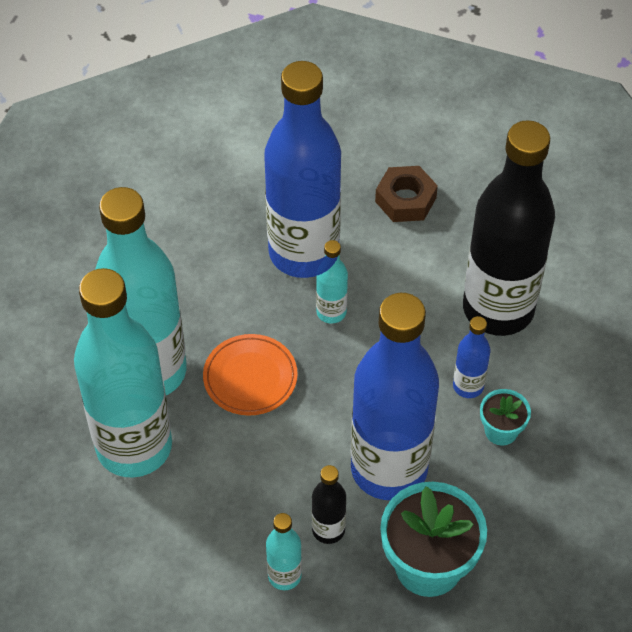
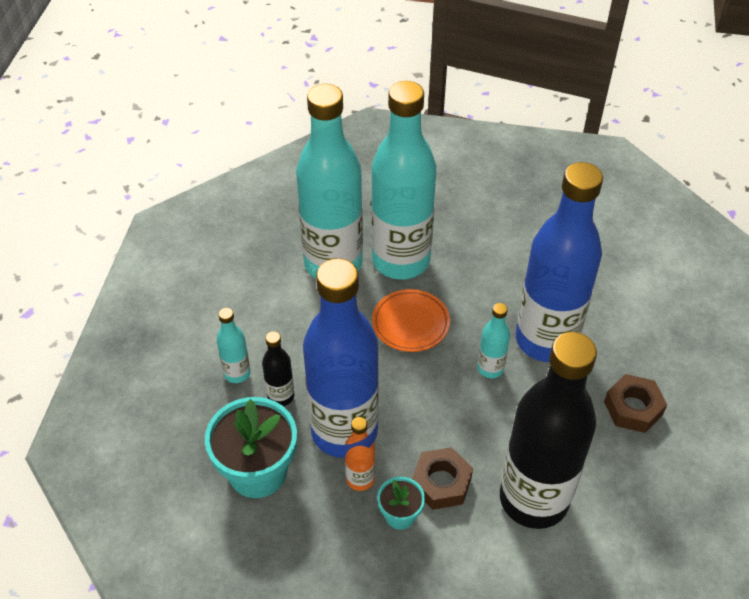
camera: 80 degrees right, 5 degrees down
blue bottle [453,316,491,398] -> brown nut [412,447,473,510]
none -> orange bottle [345,417,375,491]

